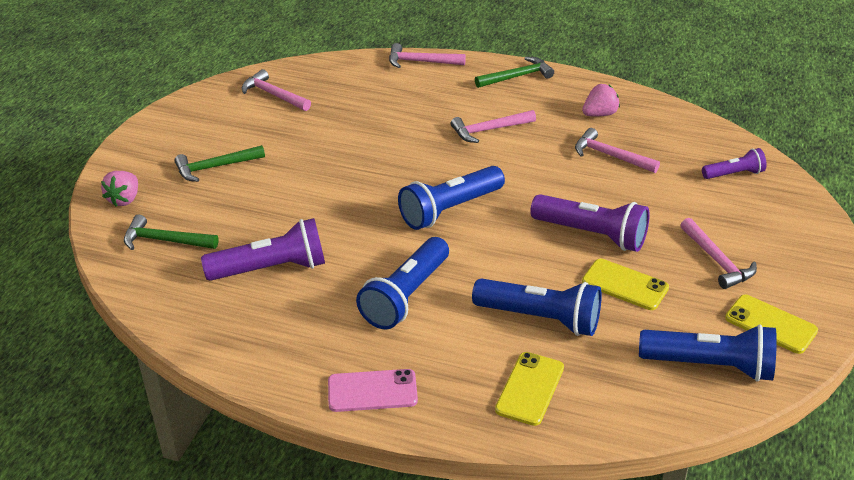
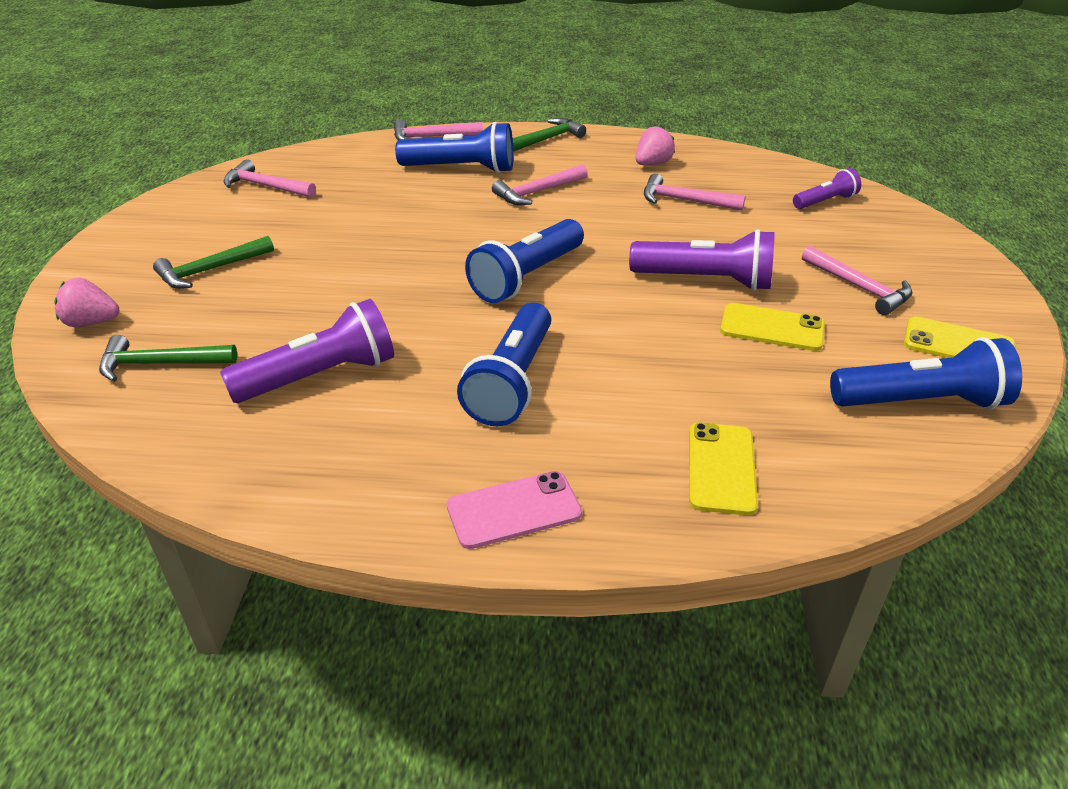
camera: 15 degrees left, 0 degrees up
pink strawberry [101,171,138,207] -> pink strawberry turned 90 degrees clockwise [54,277,119,327]
blue flashlight [472,278,602,336] -> blue flashlight moved to [395,122,514,173]

